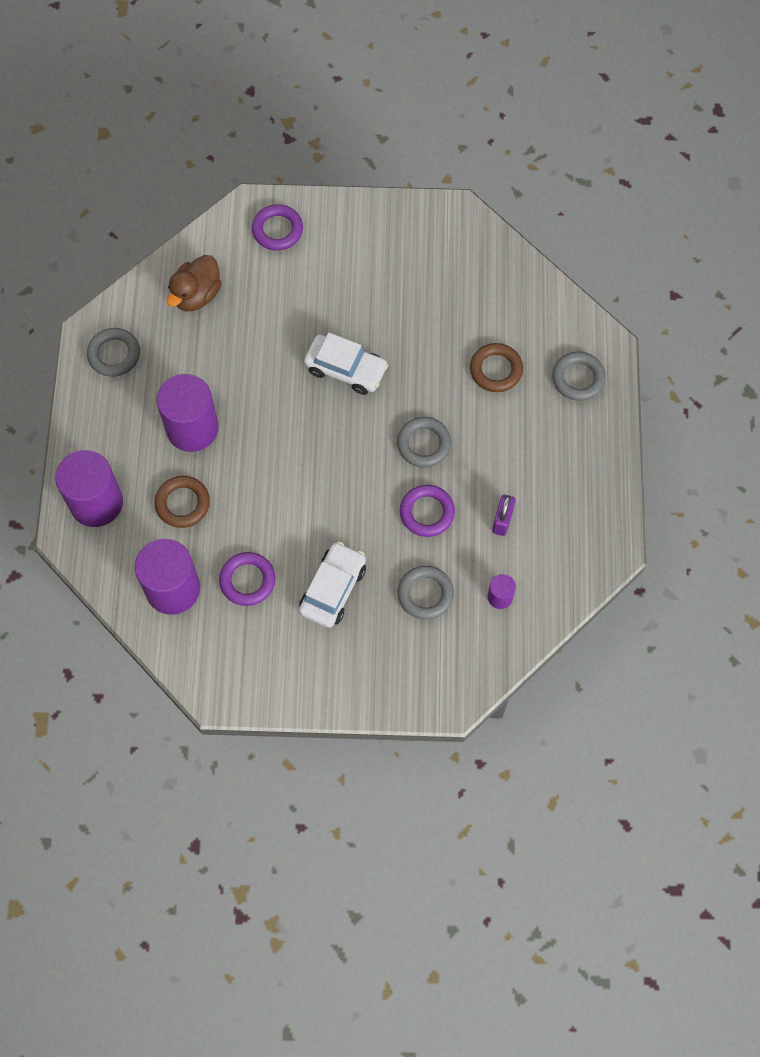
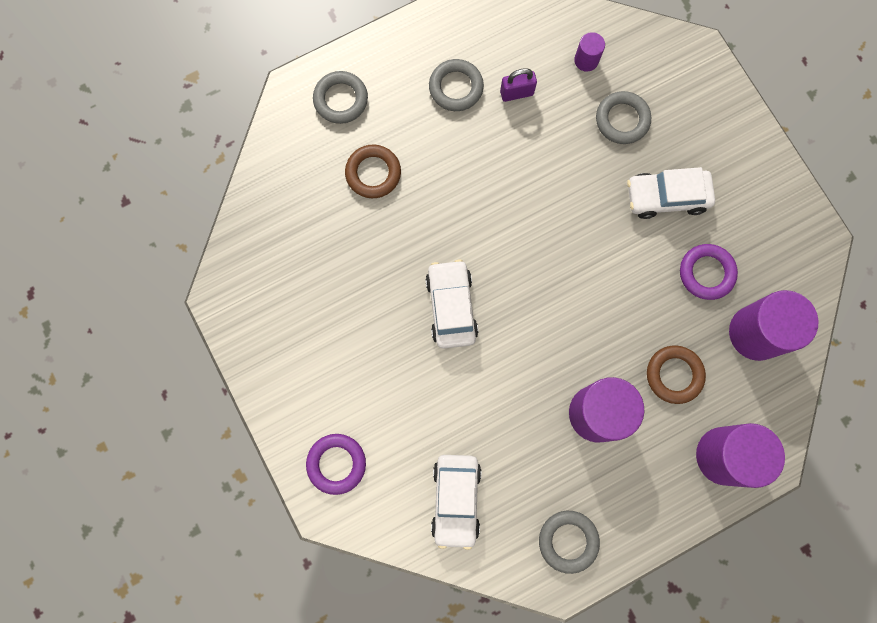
camera: 120 degrees left, 10 degrees up
brown duck [167,255,222,311] -> white car [431,455,481,550]
grey ring [397,417,451,468] -> grey ring moved to [429,59,484,111]
purple ring [399,485,455,537] -> none

